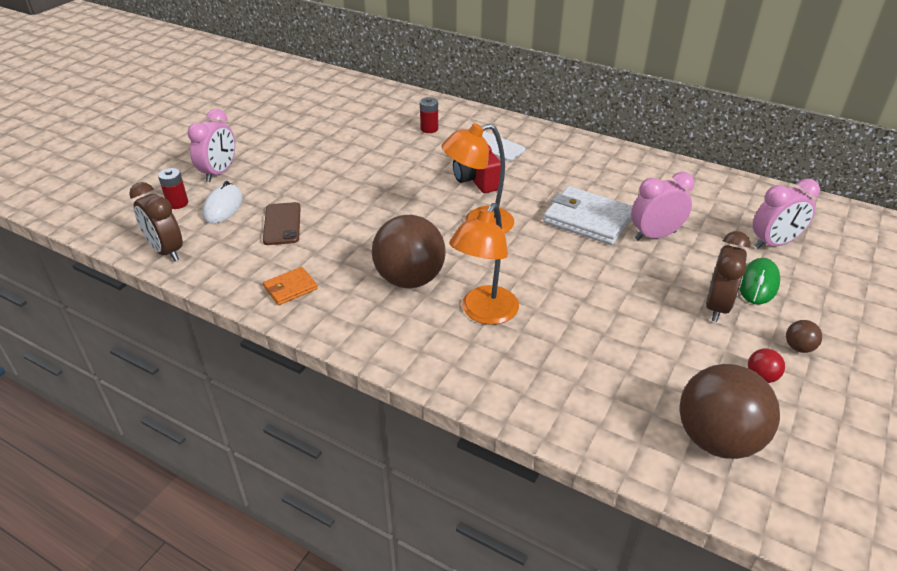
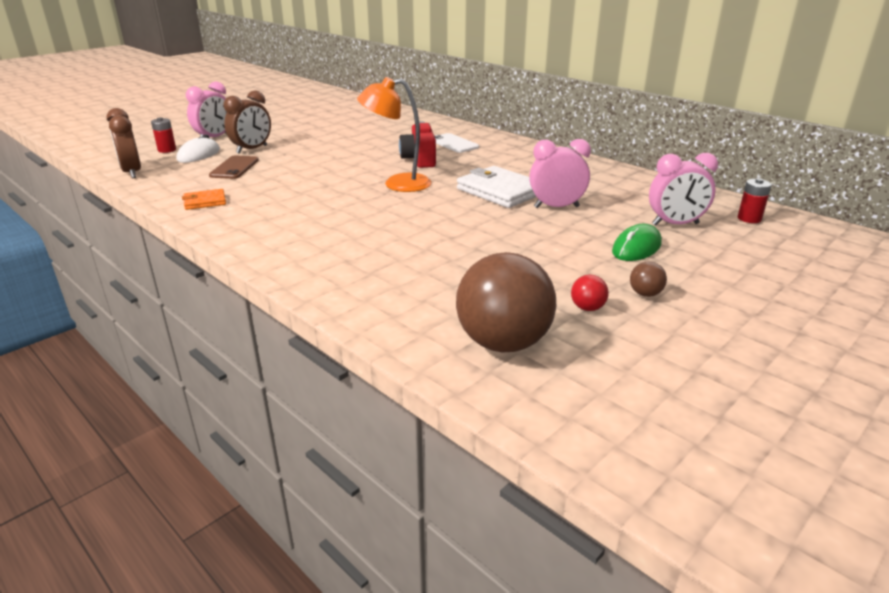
camera: 15 degrees right, 10 degrees down
brown ball [372,215,446,288] -> none
red battery [420,97,438,133] -> red battery moved to [738,178,771,223]
orange lamp [449,203,519,325] -> none
brown clock [706,231,750,322] -> brown clock moved to [223,90,271,154]

